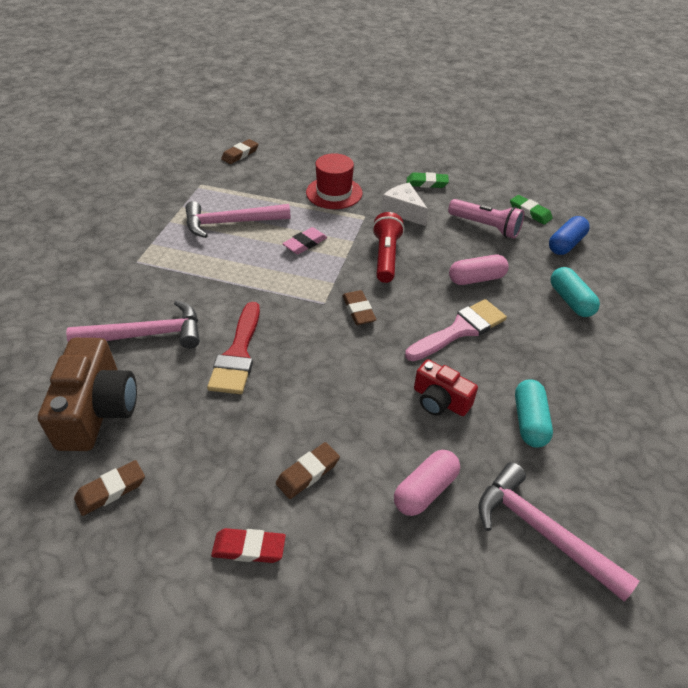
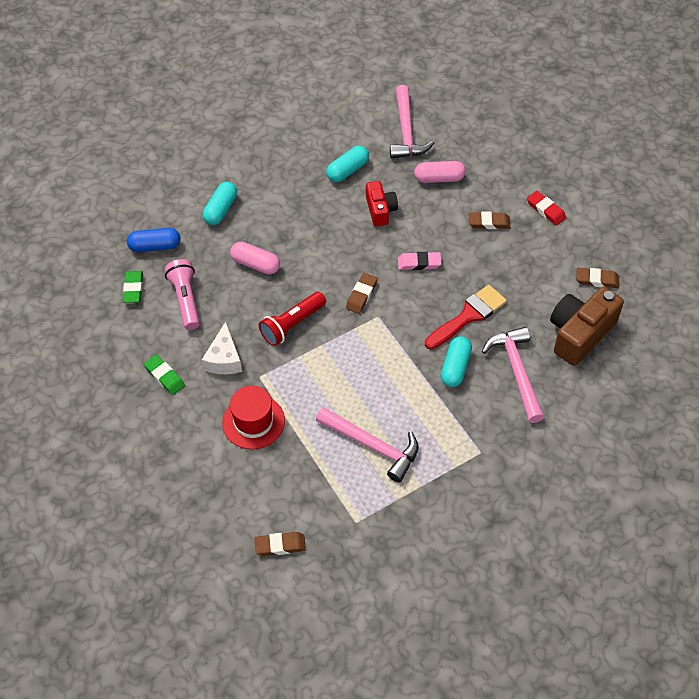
camera: 135 degrees left, 10 degrees up
pink hammer [66,300,200,349] -> pink hammer turned 45 degrees clockwise [482,327,544,423]
pink eraser [282,227,327,254] -> pink eraser moved to [398,252,442,270]
pink brush [405,299,507,361] -> none
none -> turquoise capsule [441,336,472,387]

